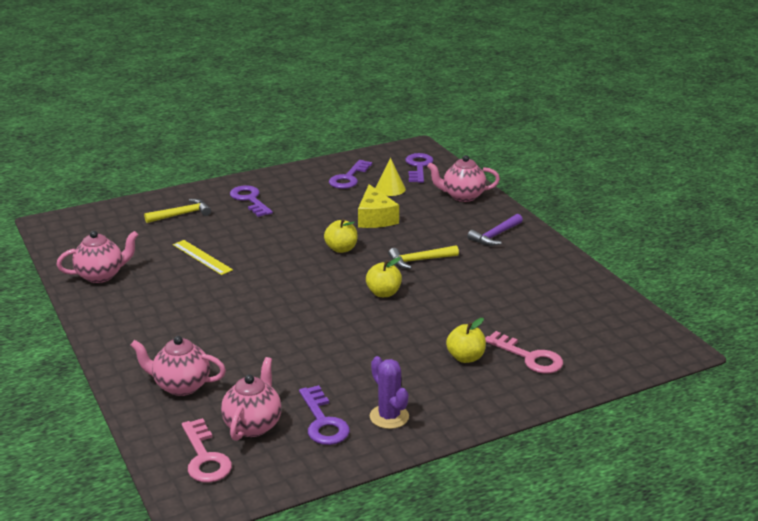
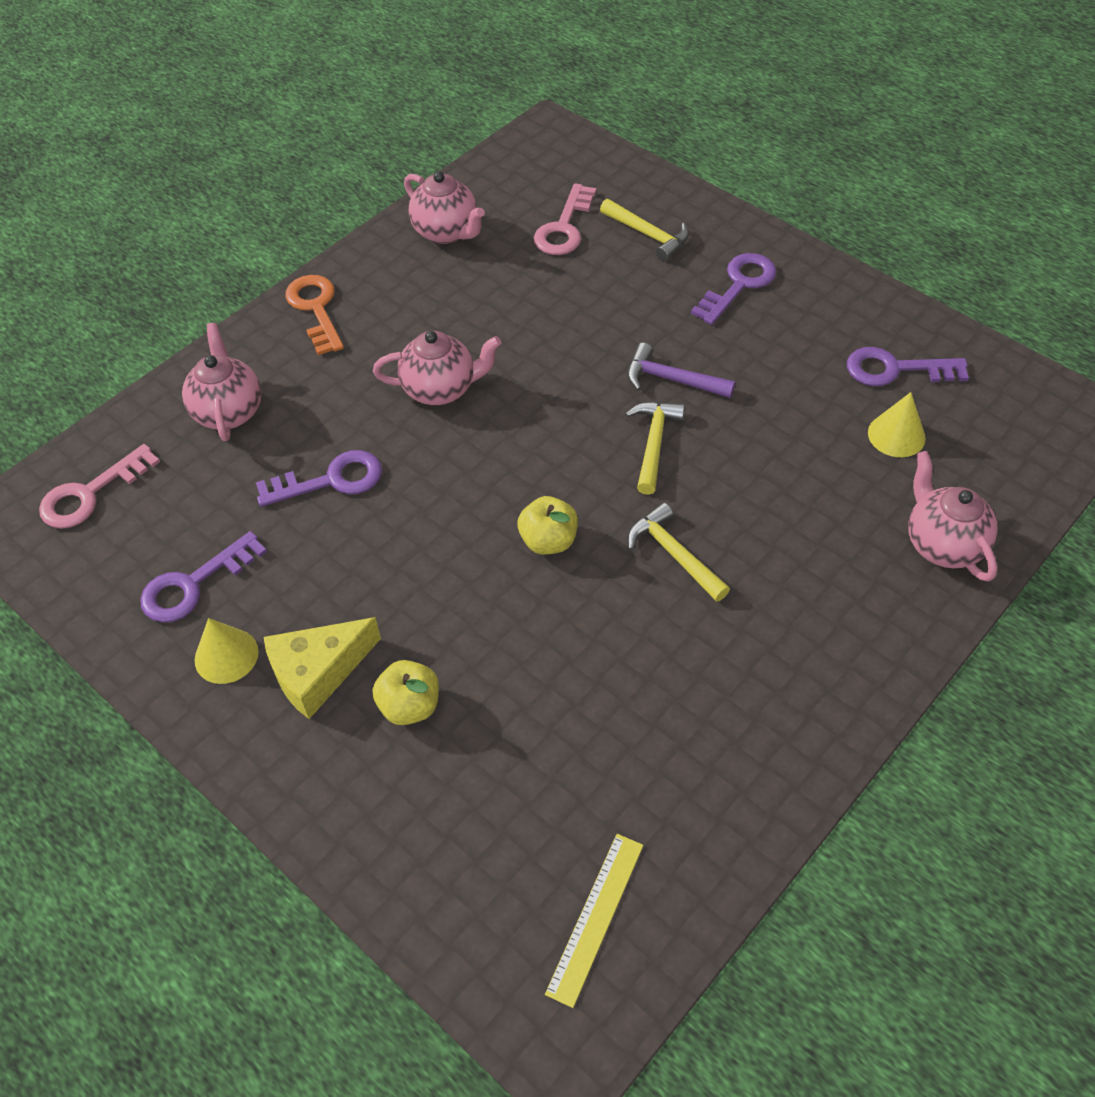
camera: 70 degrees right, 25 degrees up
yellow ruler [173,240,233,275] -> yellow ruler moved to [545,834,643,1008]
pink teapot [221,357,282,441] -> pink teapot moved to [373,331,502,405]
yellow apple [324,219,357,253] -> yellow hammer [625,402,685,495]
yellow cheese [358,184,399,228] -> yellow cheese moved to [264,617,381,719]
purple cactus [370,356,409,429] -> yellow cone [194,618,259,684]
purple key [406,153,433,183] -> purple key moved to [256,450,382,507]
purple hammer [467,214,523,246] -> purple hammer moved to [627,343,735,398]
pink key [485,331,563,374] -> pink key moved to [534,183,596,255]
none -> orange key [285,275,344,355]

